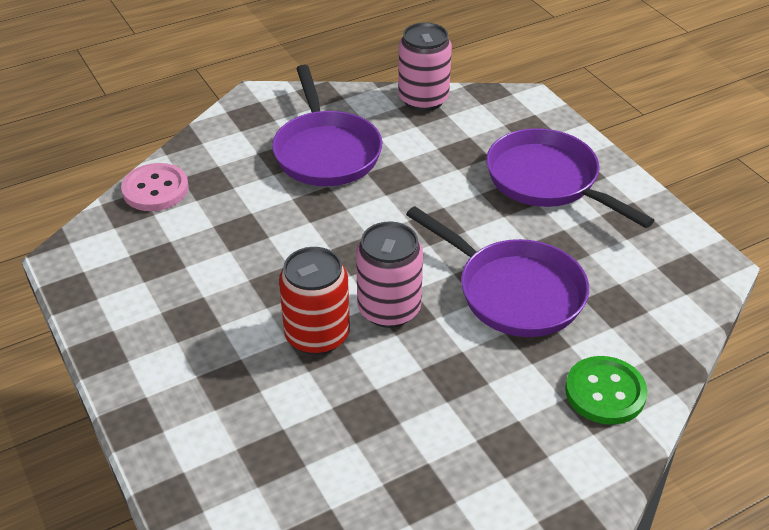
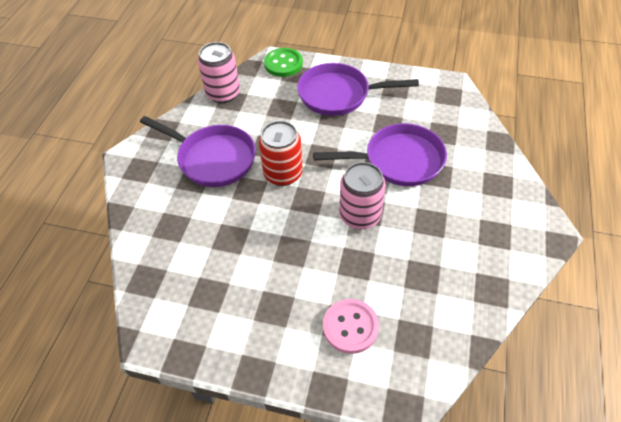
camera: 45 degrees left, 10 degrees up
pink button [121,163,188,211] -> pink button moved to [323,299,379,354]
red can [279,247,350,355] -> red can moved to [259,121,303,186]
green button [565,356,648,425] -> green button moved to [264,48,303,77]

